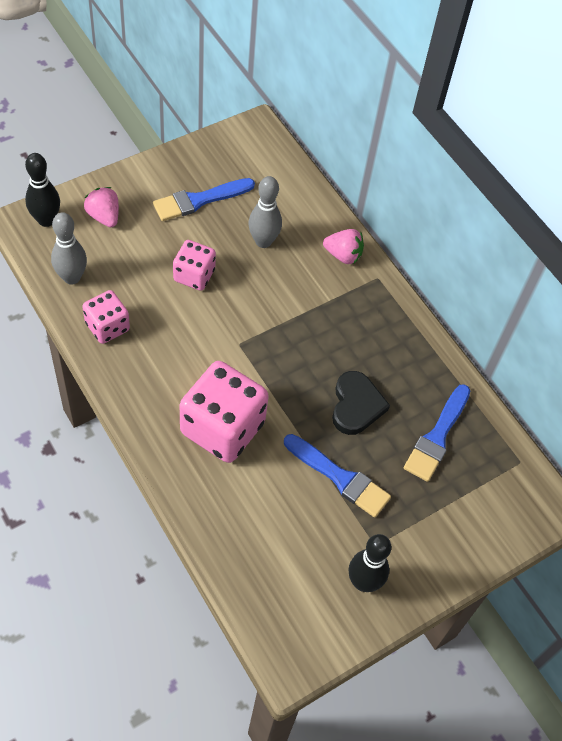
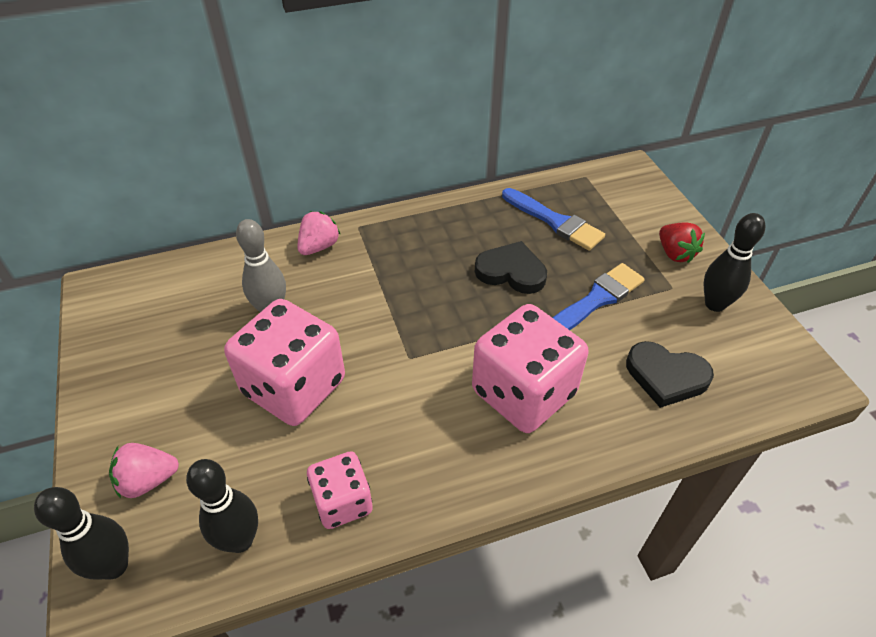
camera: 70 degrees left, 10 degrees down
grey bowling pin [51,212,87,285] -> black bowling pin [186,459,258,553]
blue brush [153,178,255,221] -> none
pink dice [173,240,216,291] -> pink dice [224,299,345,426], size x1.79
none -> black heart [626,341,714,408]
none -> red strawberry [659,222,705,263]

